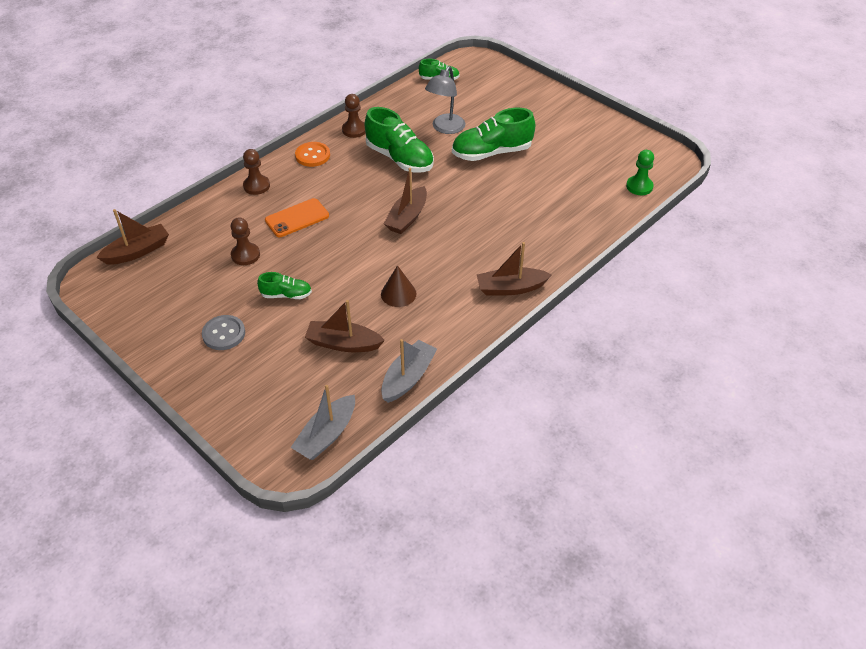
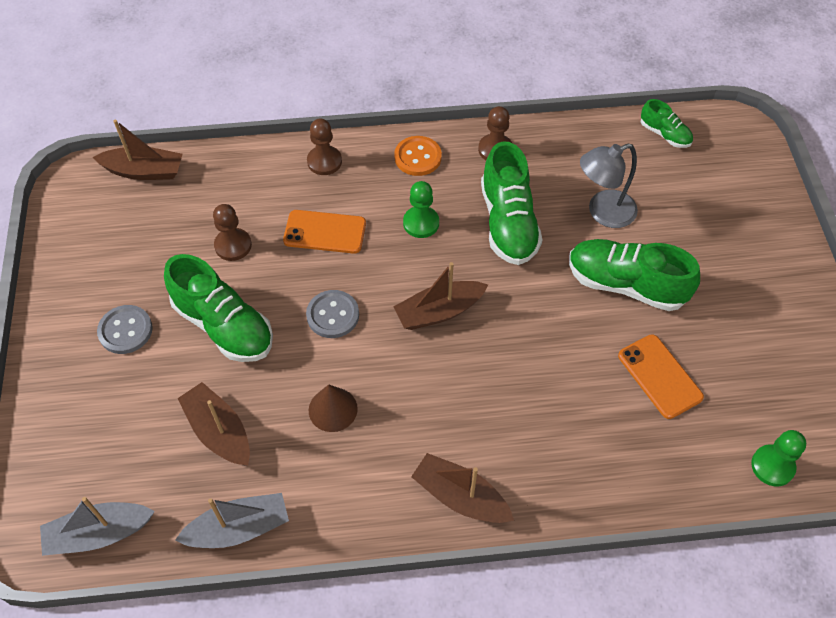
camera: 40 degrees right, 10 degrees up
green shoe [257,272,312,299] -> green shoe [164,254,273,362], size x1.90
none -> grey button [306,290,359,338]
none -> green pawn [403,181,439,238]
none -> orange phone [618,334,704,419]

